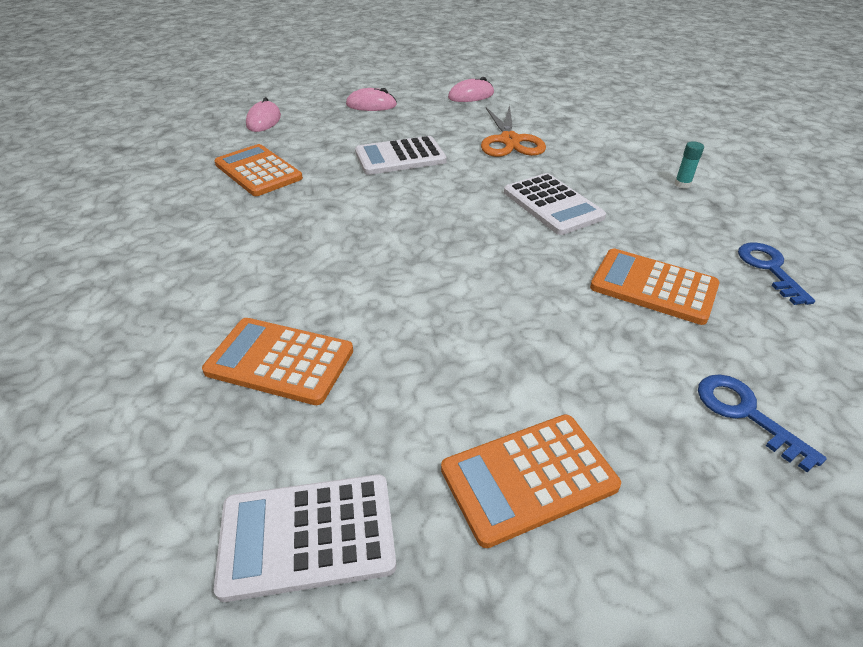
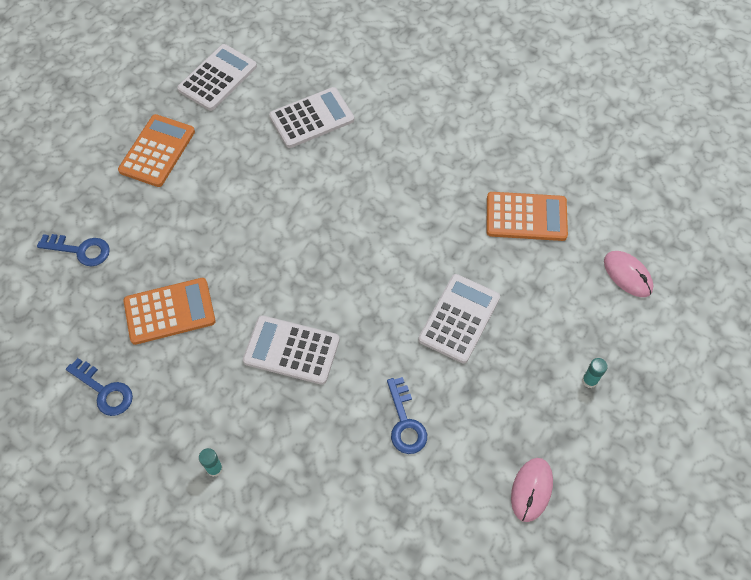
camera: 135 degrees right, 20 degrees up
orange calculator [202,318,353,405] -> white calculator [269,87,354,148]
pink mouse [346,88,397,111] -> turquoise glue stick [582,358,608,388]
orange scissors [481,105,546,157] -> blue key [387,377,427,454]

